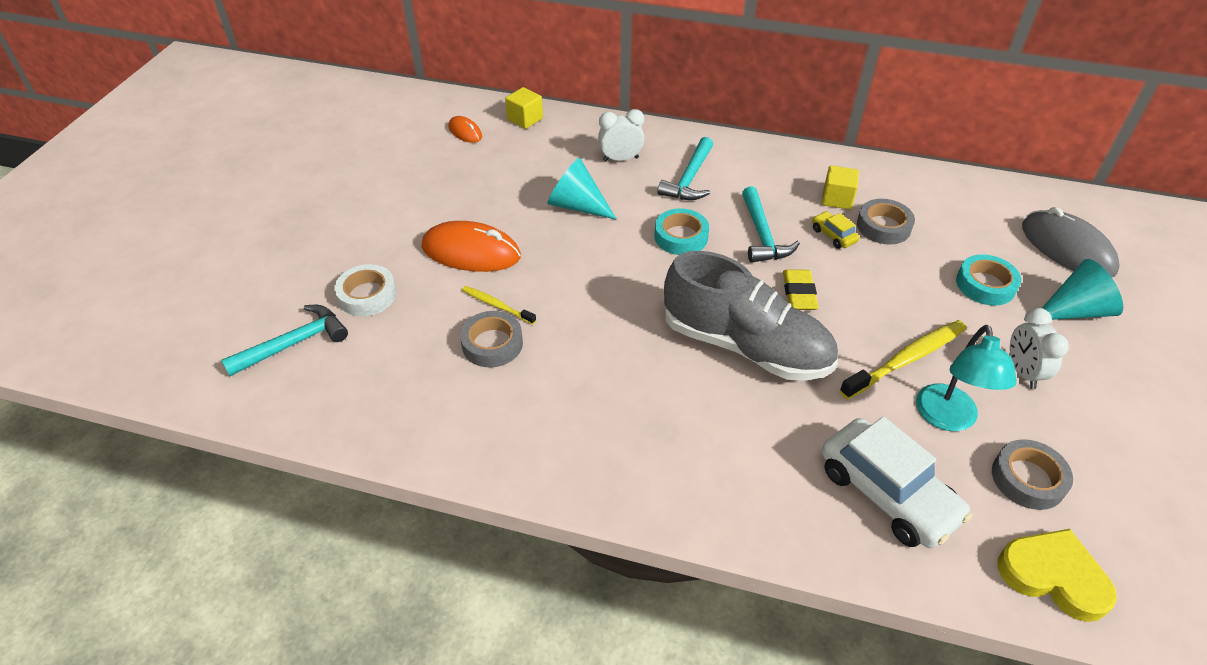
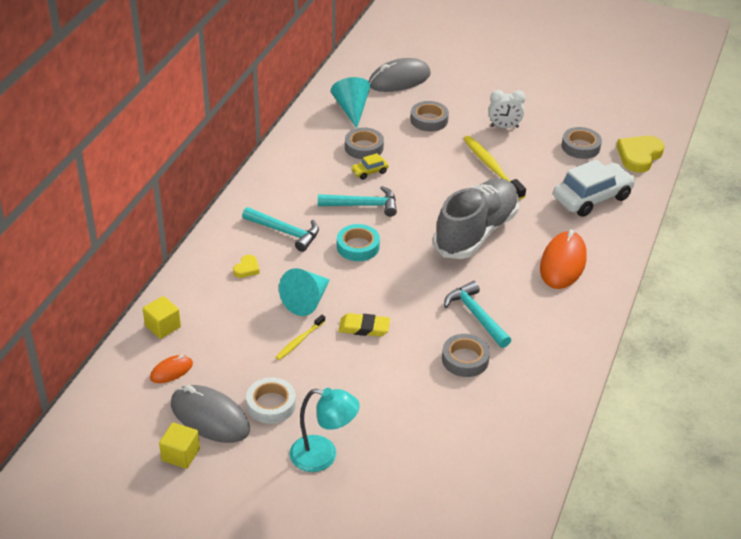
camera: 85 degrees left, 5 degrees down
turquoise hammer [221,305,348,376] -> turquoise hammer moved to [444,281,511,348]
white tape [334,264,397,316] -> white tape moved to [246,377,296,424]
orange mouse [421,221,521,272] -> orange mouse moved to [540,229,587,289]
yellow toothbrush [462,286,536,325] -> yellow toothbrush moved to [276,315,325,360]
white clock [598,109,645,162] -> yellow heart [233,255,260,278]
yellow eraser [783,269,819,310] -> yellow eraser moved to [338,313,390,337]
yellow cube [822,165,859,210] -> yellow cube moved to [159,422,200,469]
turquoise lamp [916,325,1017,431] -> turquoise lamp moved to [289,388,360,472]
turquoise tape [956,254,1021,306] -> grey tape [410,101,449,132]
turquoise cone [1042,259,1123,320] -> turquoise cone moved to [331,77,370,128]
none -> grey mouse [171,385,250,443]

